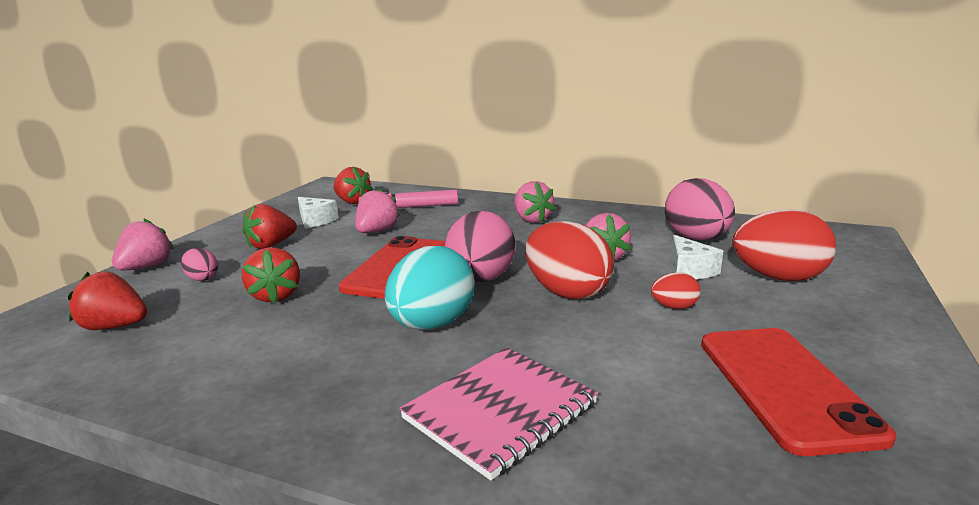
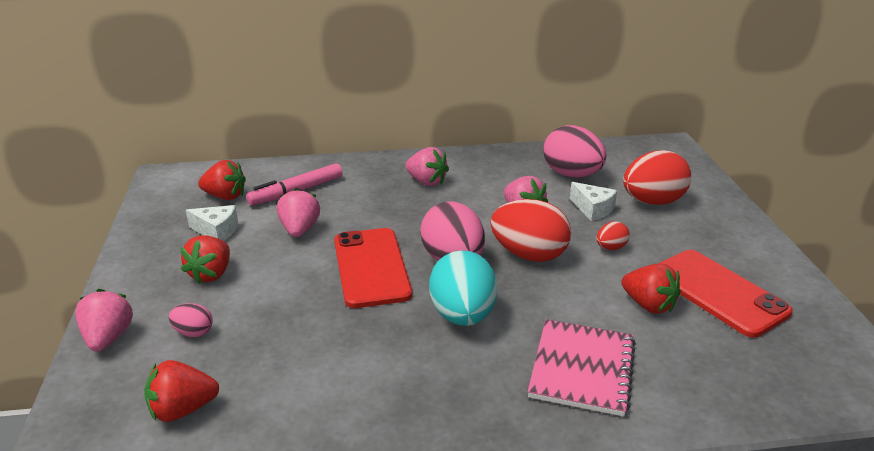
camera: 30 degrees left, 10 degrees up
red strawberry [242,247,300,303] -> red strawberry moved to [621,264,681,314]

